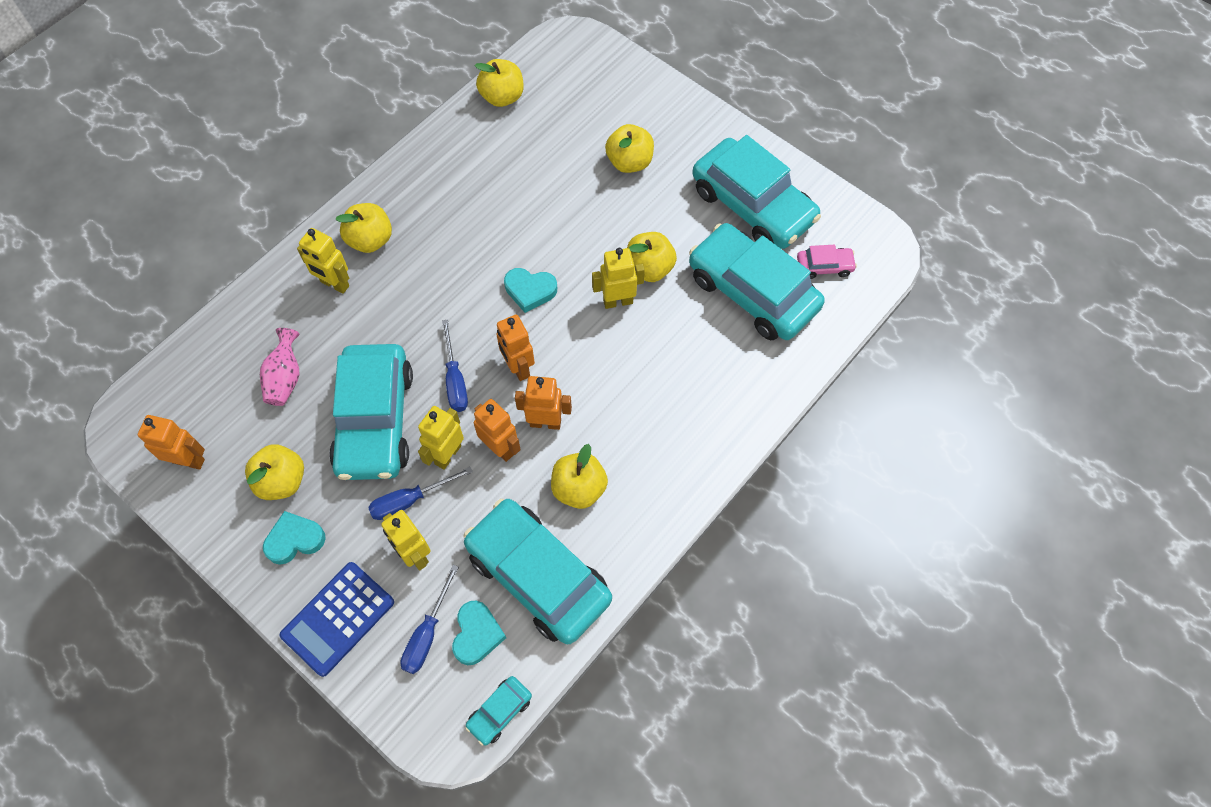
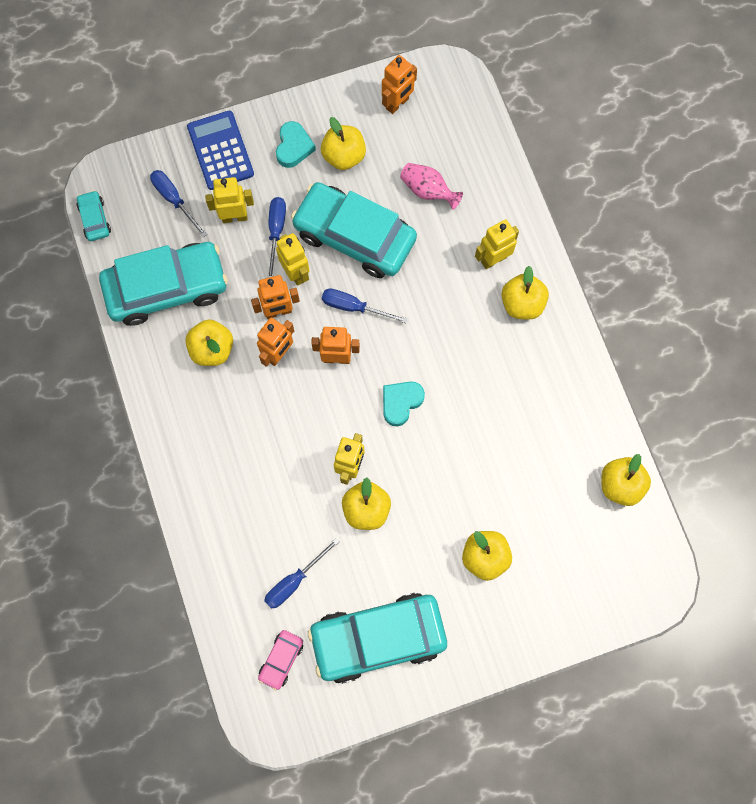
camera: 120 degrees right, 10 degrees up
turquoise heart [452,601,506,665] -> none
turquoise car [689,223,825,340] -> blue screwdriver [264,538,339,609]

